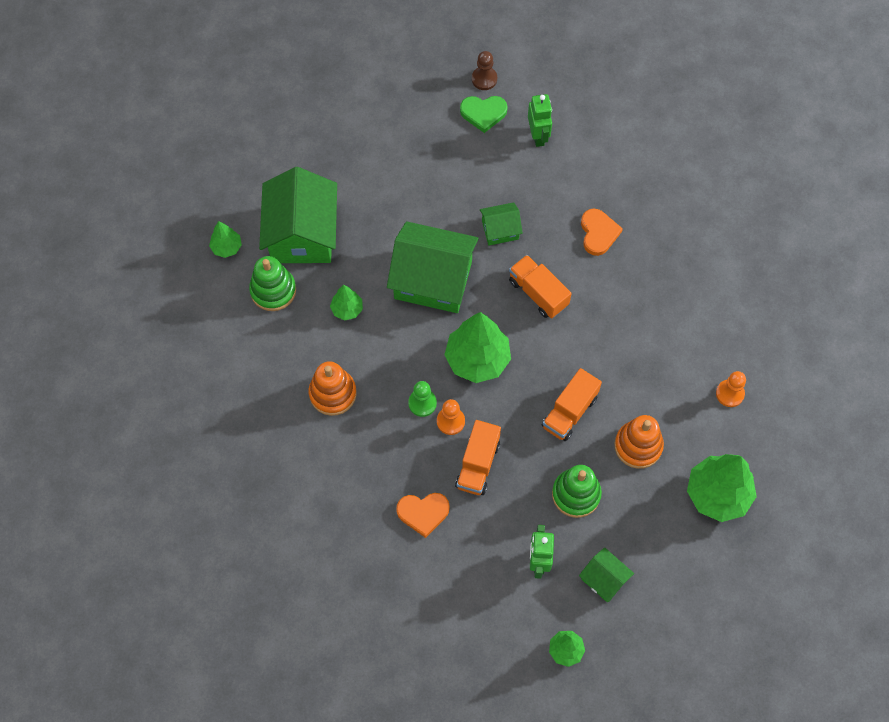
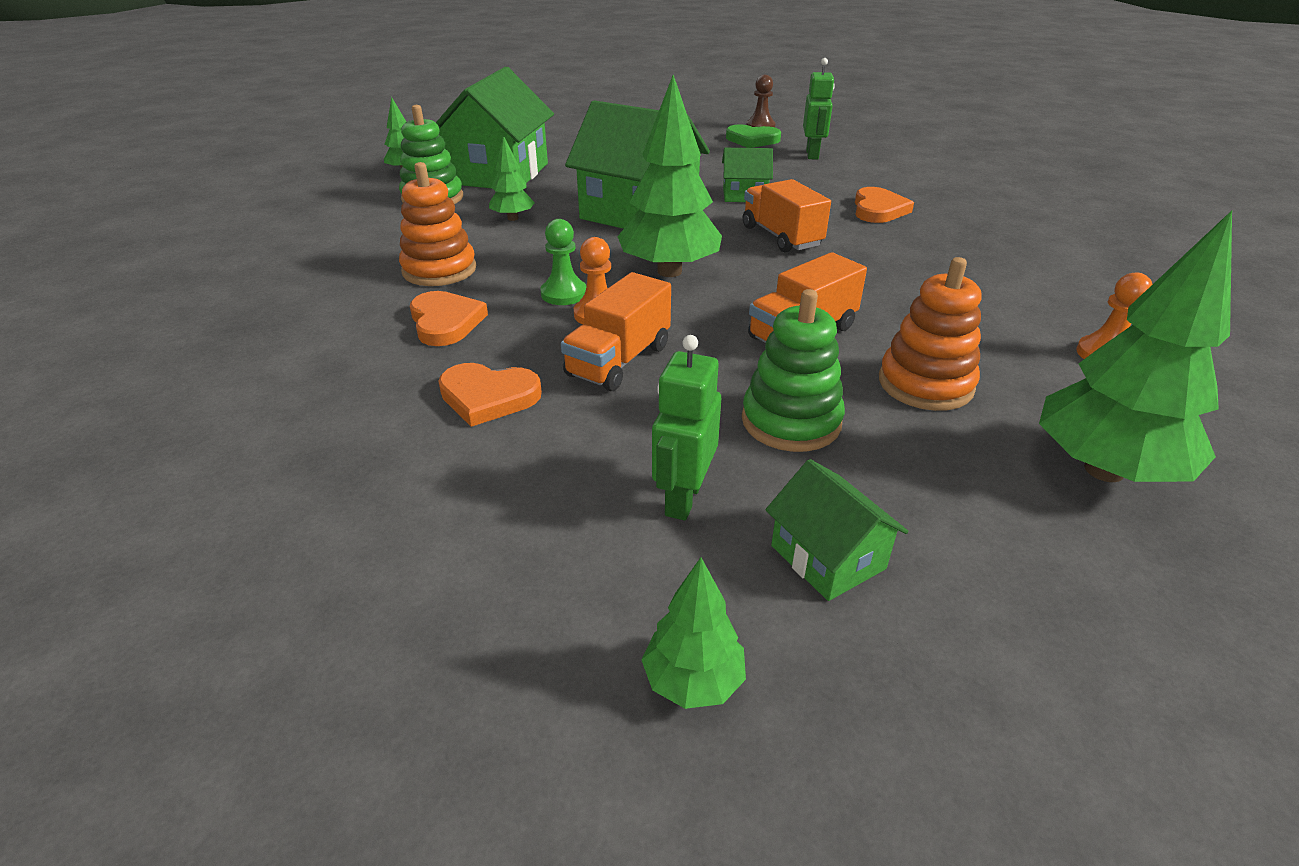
camera: 15 degrees right, 30 degrees down
none -> orange heart [410,291,488,346]

